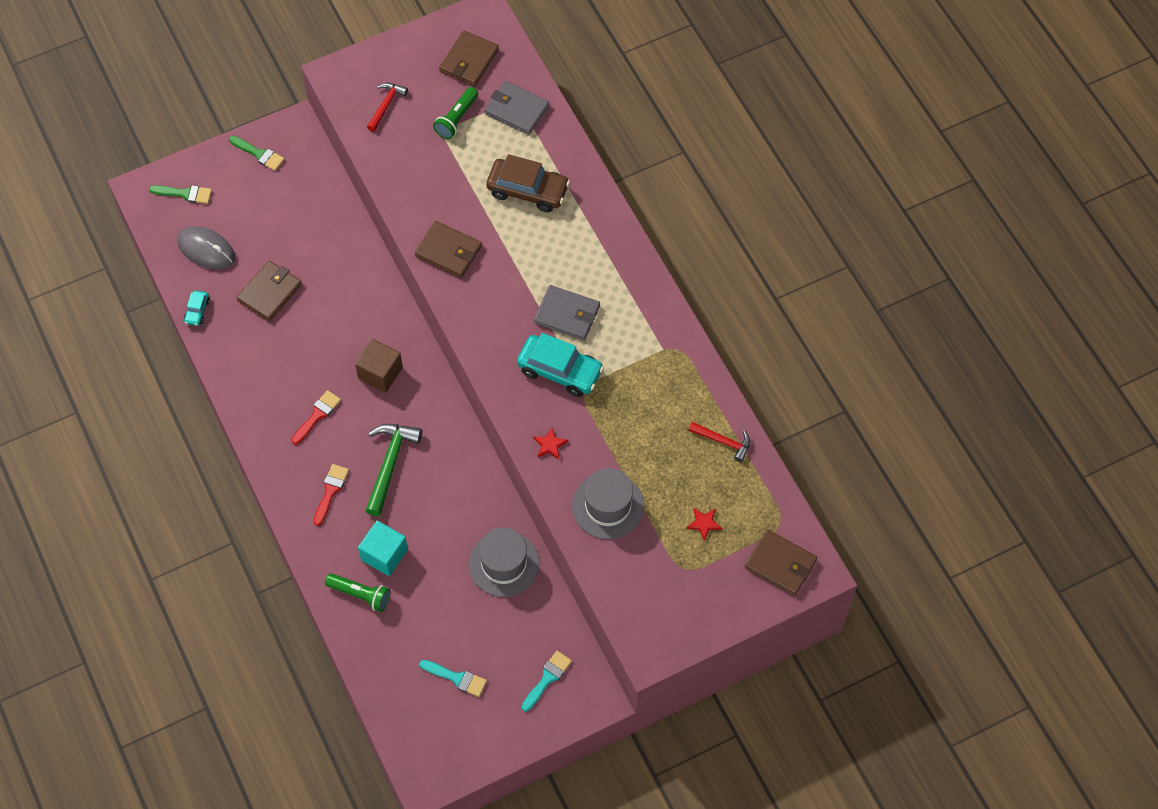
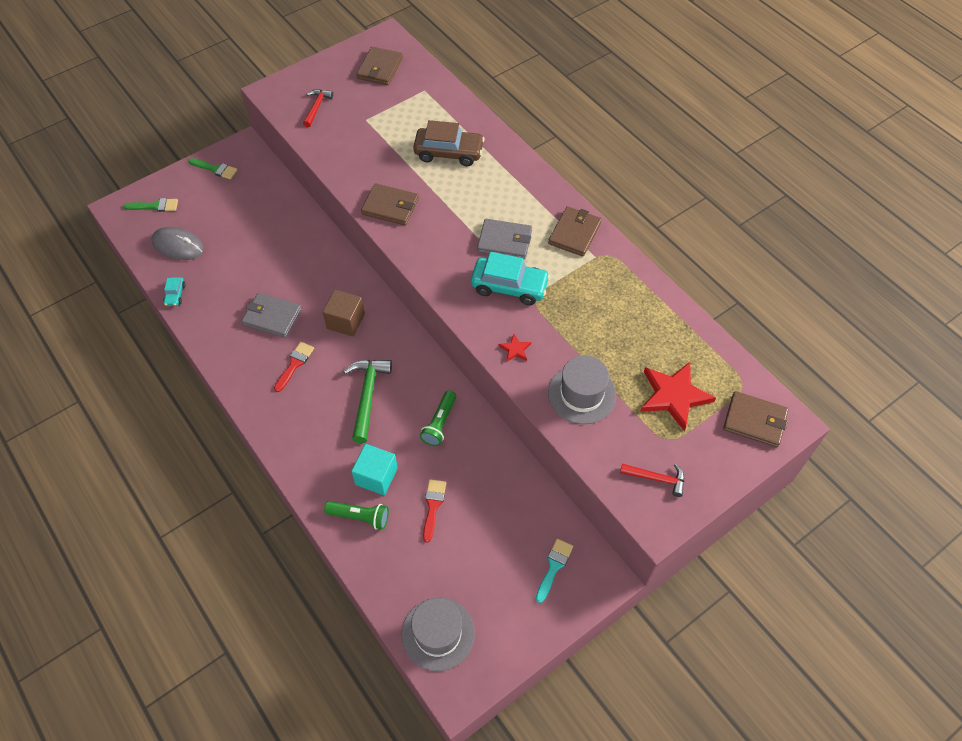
camera: 10 degrees left, 5 degrees down
brown wallet [236,261,302,321] -> brown wallet moved to [548,206,602,257]
red brush [314,464,349,526] -> red brush moved to [423,479,446,542]
turquoise brush [419,660,487,697] -> none
green flashlight [433,87,478,139] -> green flashlight moved to [420,390,456,446]
grey hat [469,528,539,597] -> grey hat moved to [402,598,475,671]
grey wallet [484,81,549,135] -> grey wallet moved to [241,293,302,338]
red star [686,508,723,541] -> red star [640,362,716,431], size x2.23
red hammer [688,422,750,462] -> red hammer moved to [620,464,685,497]

